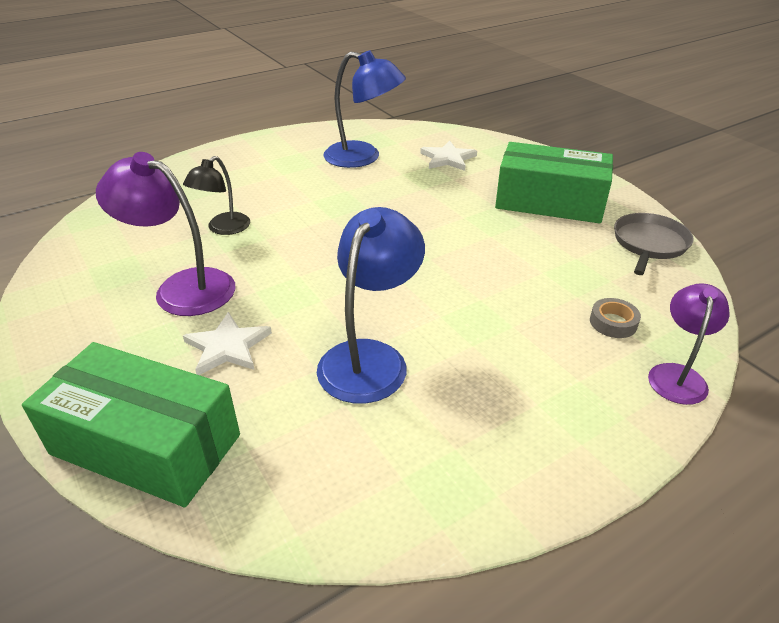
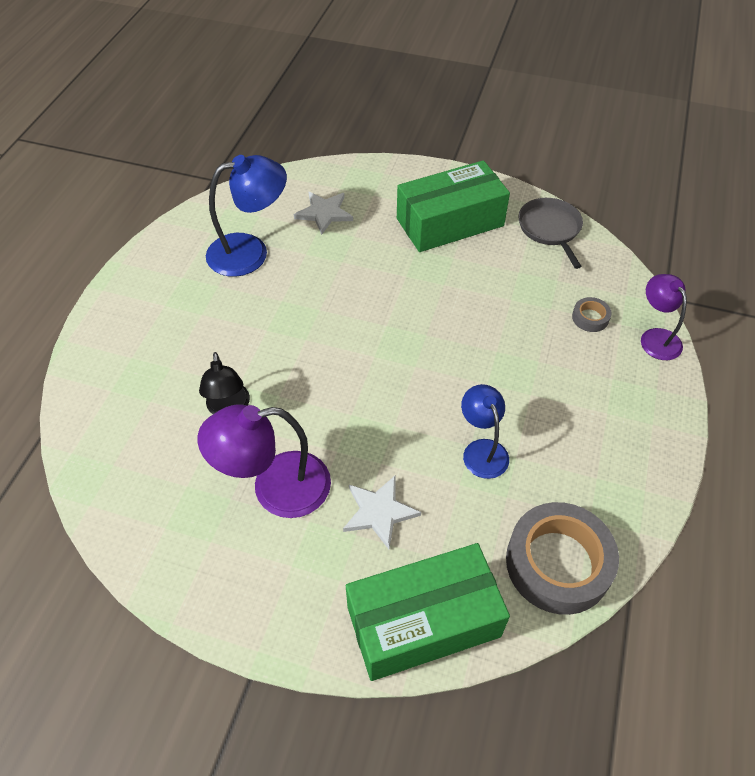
camera: 40 degrees left, 15 degrees up
blue lamp [317,207,425,404] -> blue lamp [461,384,509,479], size x0.62
none -> grey tape [506,502,619,615]

